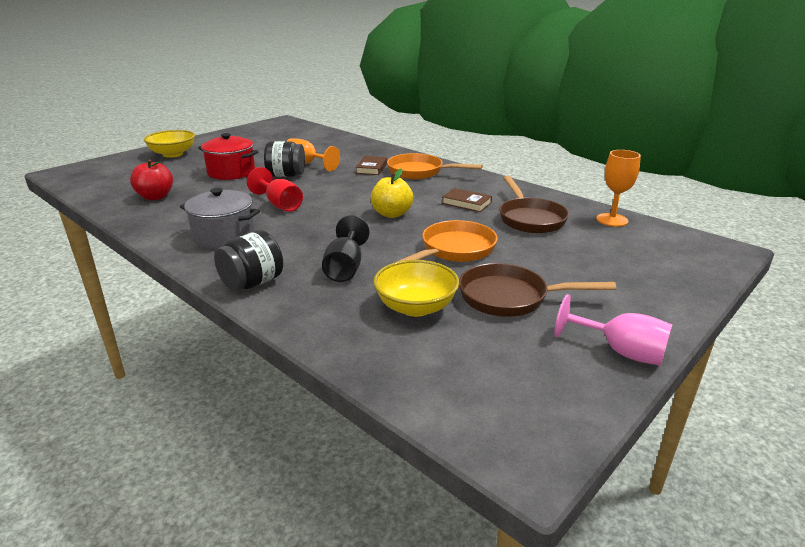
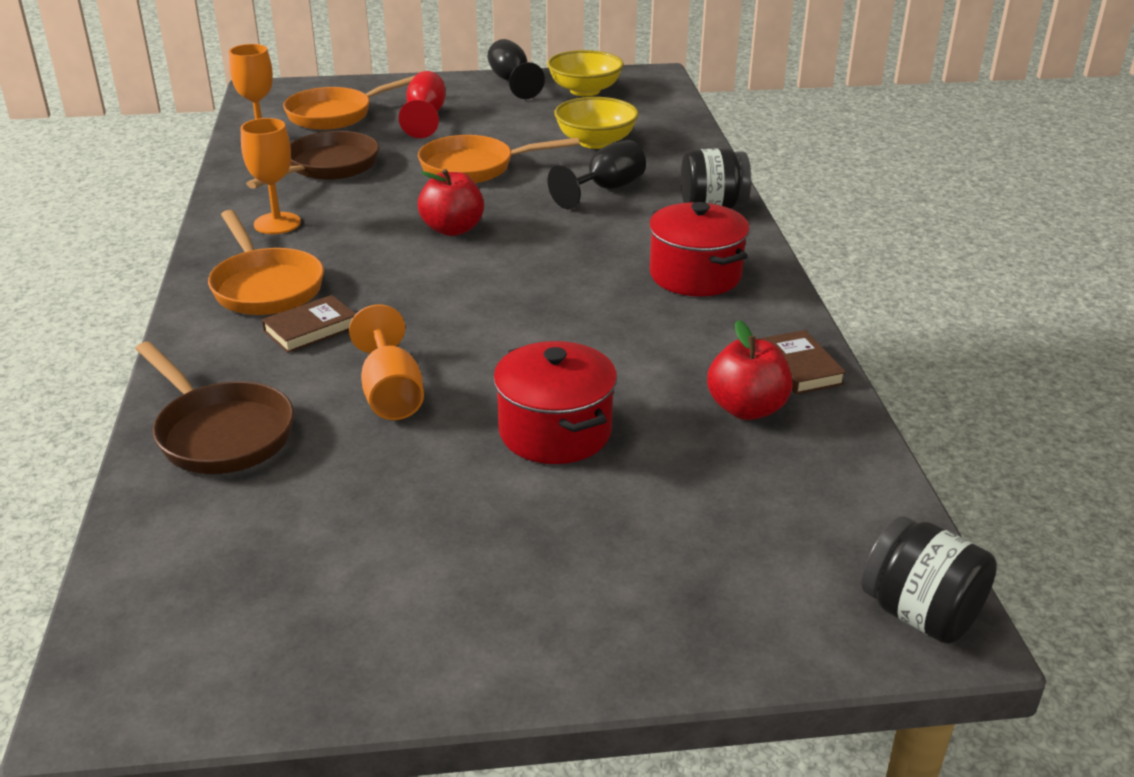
camera: 140 degrees left, 5 degrees up
yellow bowl [144,130,195,158] -> yellow bowl moved to [547,50,624,96]
grey pot [180,188,260,249] -> red pot [649,202,750,296]
red goblet [247,167,303,212] -> red goblet moved to [399,71,446,138]
black jar [264,141,305,177] -> black jar moved to [861,516,997,644]
yellow apple [371,169,413,218] -> red apple [418,169,484,236]
brown book [442,188,492,212] -> brown book moved to [759,330,846,394]
brown pan [459,263,616,317] -> brown pan moved to [136,341,294,474]
pink goblet [554,294,673,366] -> black goblet [488,39,545,99]
none -> orange goblet [241,118,301,234]
none -> orange pan [283,76,415,130]

